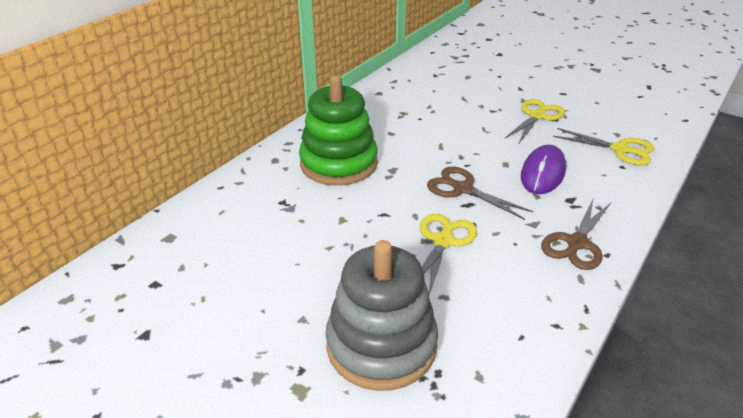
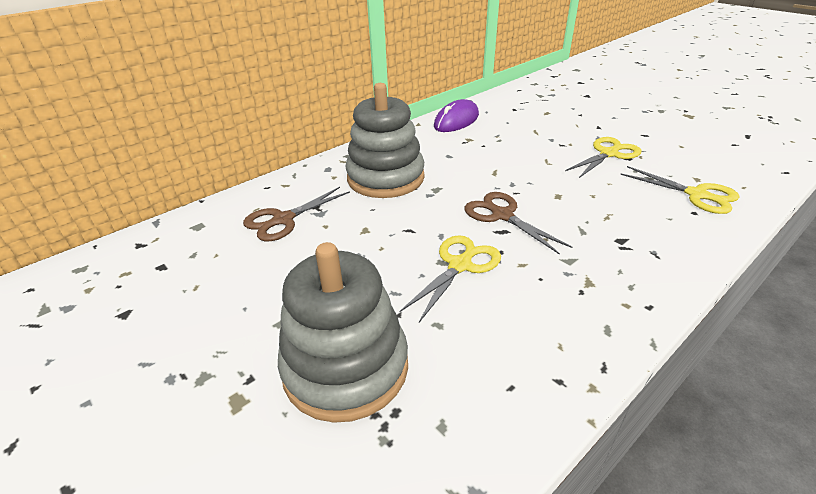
camera: 15 degrees right, 0 degrees up
green stacking toy [299,75,378,186] -> grey stacking toy [346,83,425,198]
purple mouse [521,144,566,194] -> purple mouse moved to [434,99,479,132]
brown scissors [541,200,611,270] -> brown scissors moved to [243,187,350,241]

